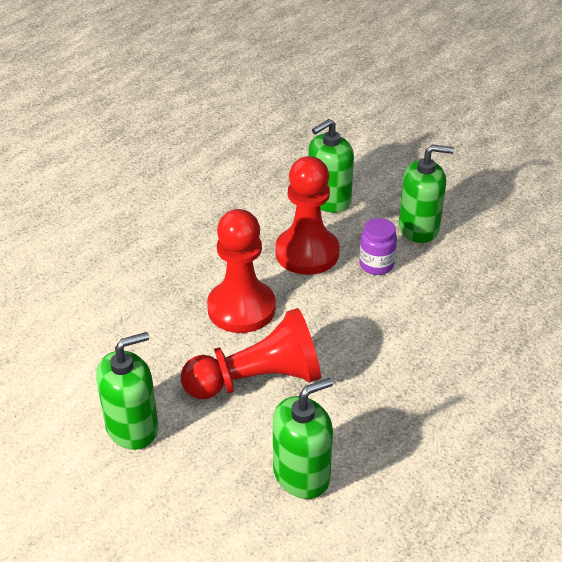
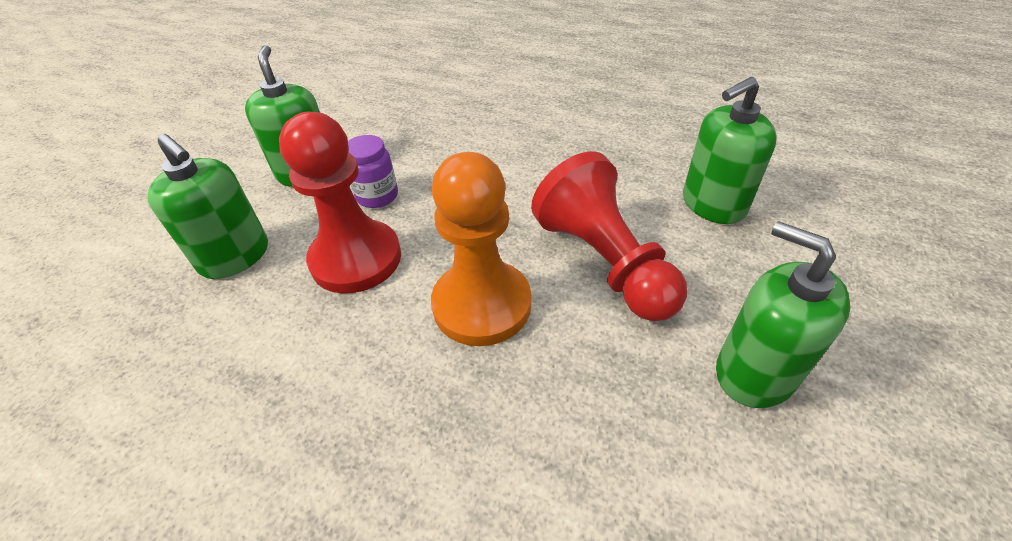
camera: 100 degrees left, 5 degrees up
red pawn [207,209,276,333] -> orange pawn [431,152,531,346]
green soap dispenser [273,378,333,499] -> green soap dispenser turned 75 degrees counterclockwise [683,77,777,224]

